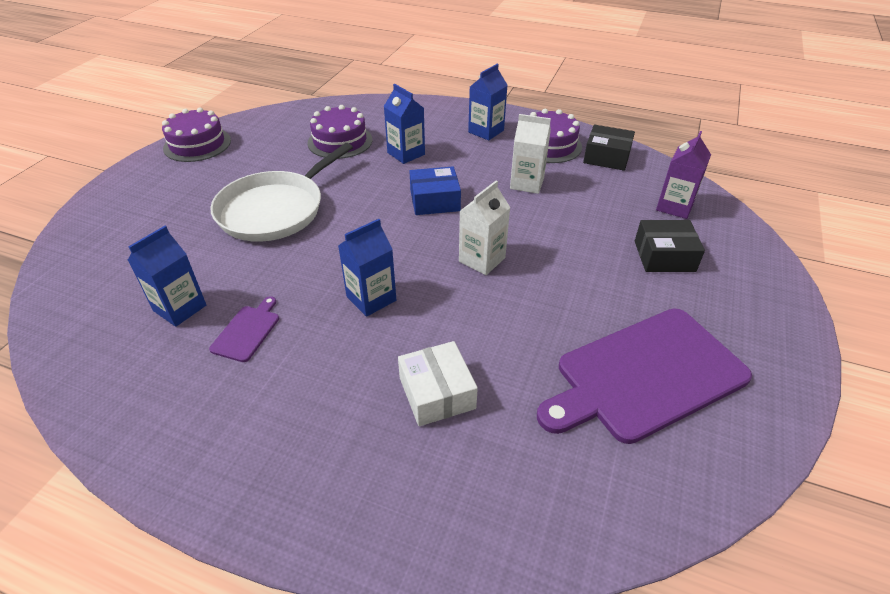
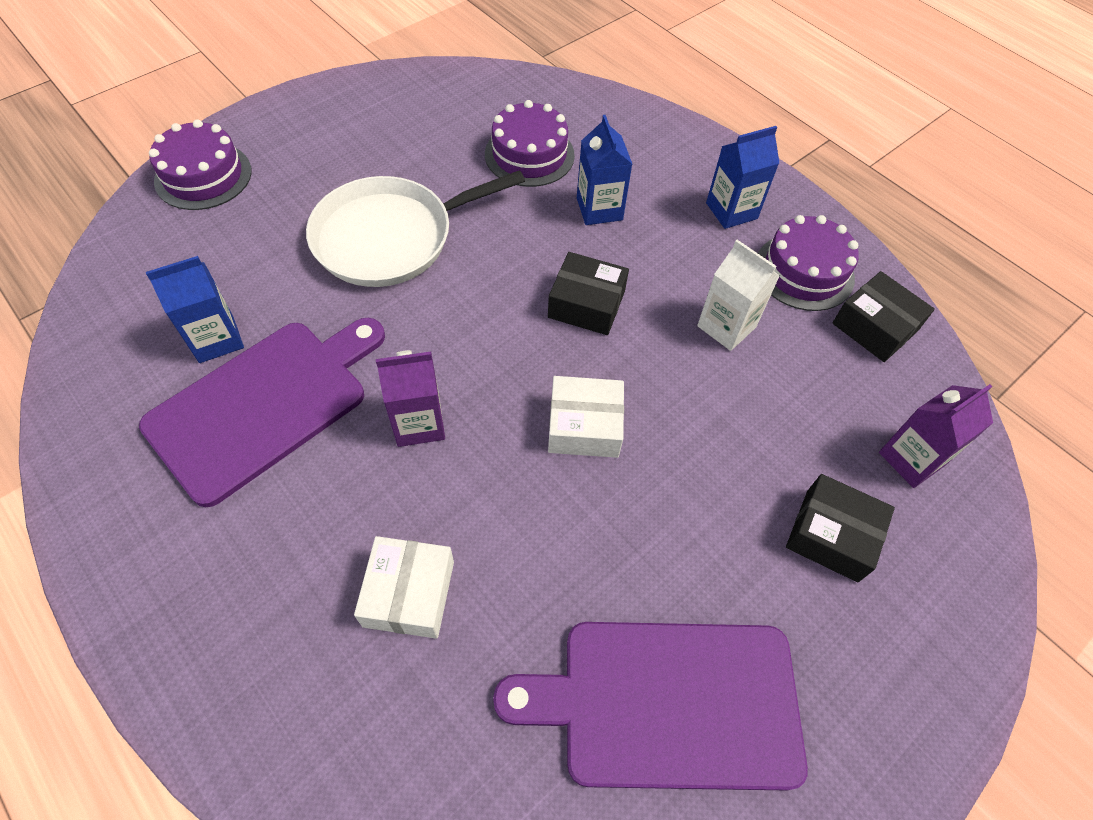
camera: 25 degrees right, 15 degrees up
purple cake [162,107,231,162] -> purple cake moved to [149,119,252,210]
purple cutting board [209,296,279,362] -> purple cutting board [139,318,385,507], size x2.39
blue carton [338,219,396,317] -> purple carton [376,350,445,447]
blue box [409,166,461,215] -> black box [548,252,629,335]
white carton [459,180,511,275] -> white box [548,376,624,458]

